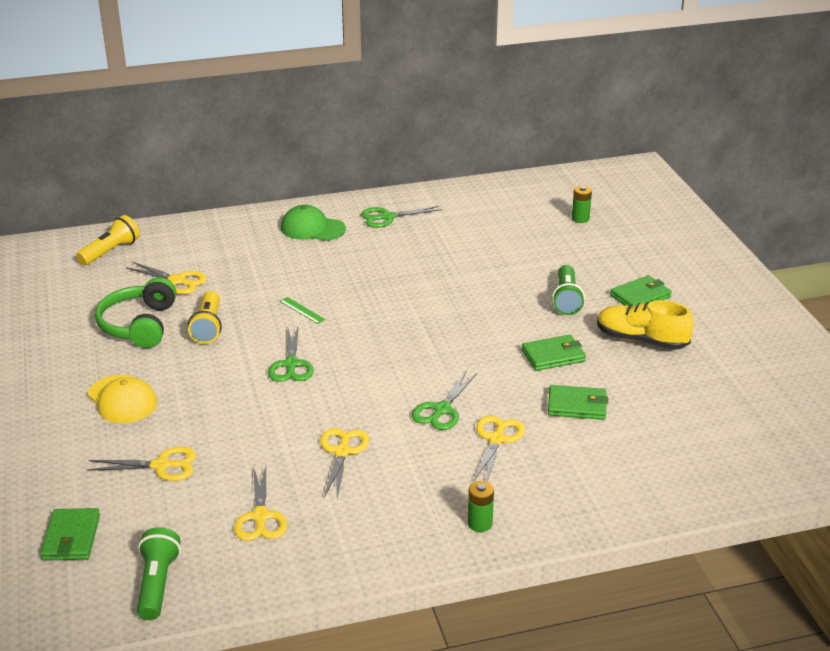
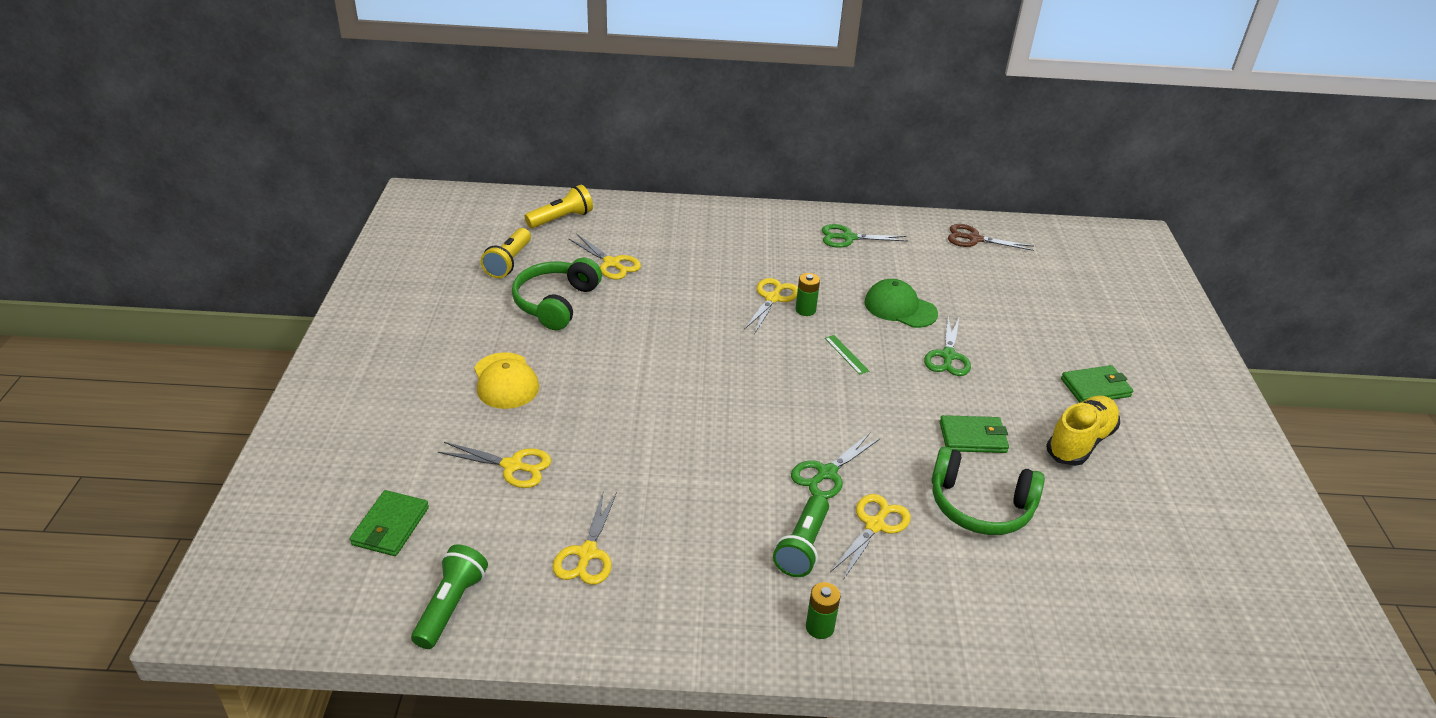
camera: 15 degrees right, 5 degrees up
yellow flashlight [188,291,222,344] -> yellow flashlight moved to [481,228,531,278]
green scissors [268,325,314,382] -> green scissors moved to [924,316,971,376]
green ruler [280,297,326,324] -> green ruler moved to [825,335,869,375]
green cap [281,205,346,241] -> green cap moved to [864,279,938,328]
yellow scissors [320,428,369,498] -> yellow scissors moved to [744,278,798,334]
green wallet [548,385,608,420] -> green headphones [931,447,1045,535]
green flashlight [552,265,585,315] -> green flashlight moved to [773,495,829,577]
green battery [572,186,592,223] -> green battery moved to [795,273,820,316]
yellow shoe [597,300,693,350] -> yellow shoe turned 90 degrees clockwise [1046,396,1120,466]
none -> brown scissors [948,224,1034,251]

